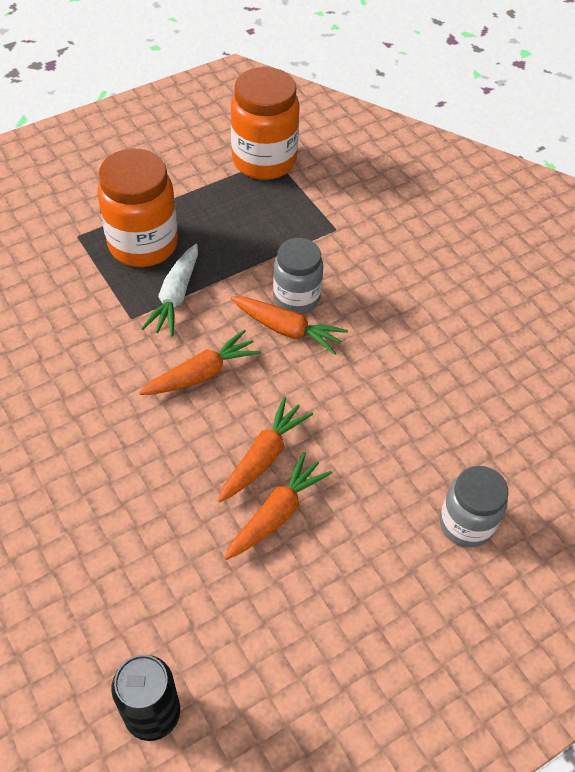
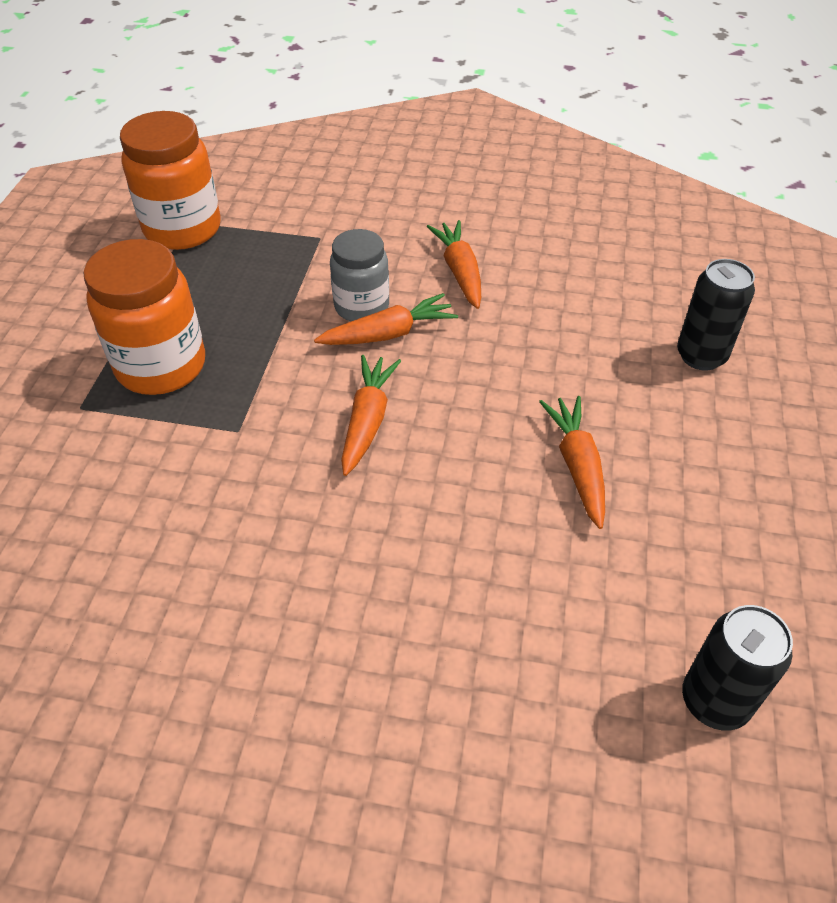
camera: 45 degrees left, 5 degrees down
white carrot [141,244,198,337] -> none
orange carrot [218,397,313,502] -> orange carrot moved to [427,220,481,309]
grey jar [440,466,509,548] -> black can [677,259,755,371]

